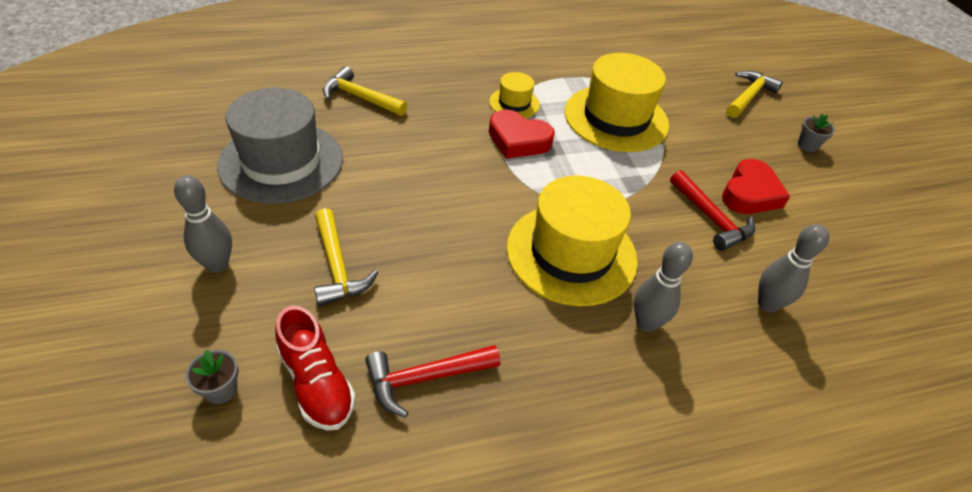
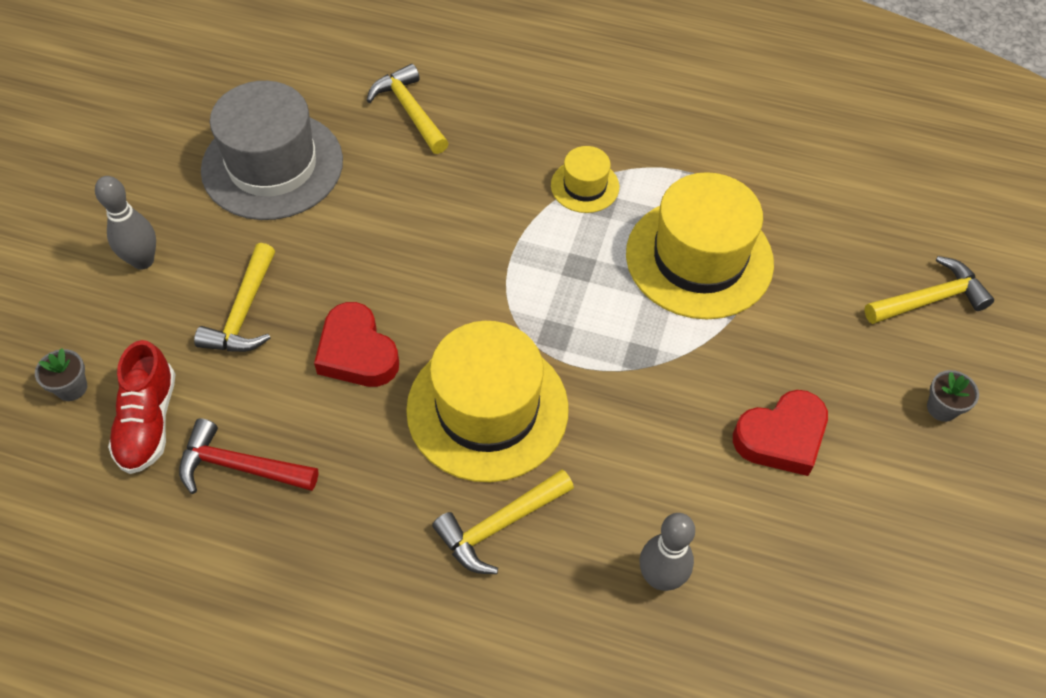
camera: 35 degrees right, 10 degrees up
red heart [489,110,555,159] -> red heart moved to [314,302,399,387]
grey bowling pin [634,242,693,332] -> yellow hammer [432,469,574,574]
red hammer [670,170,755,251] -> none

